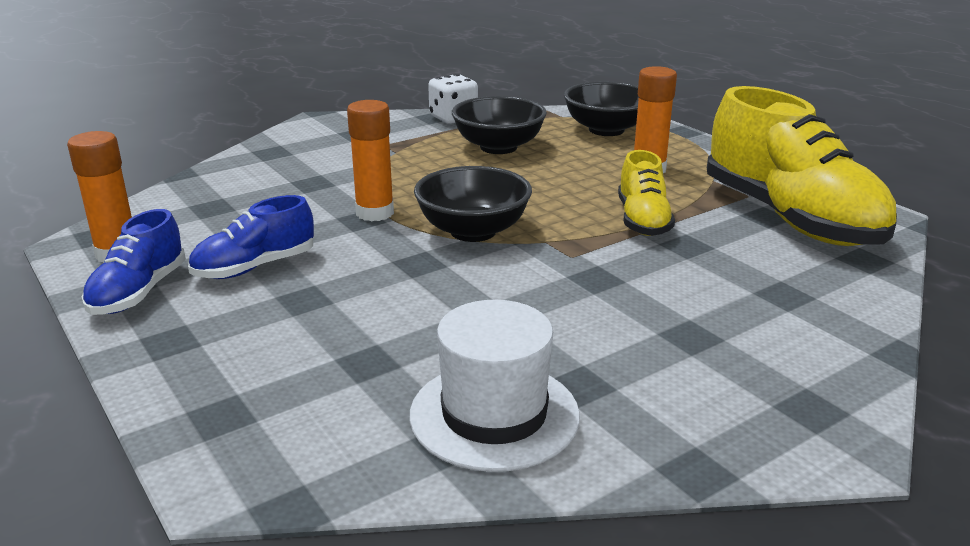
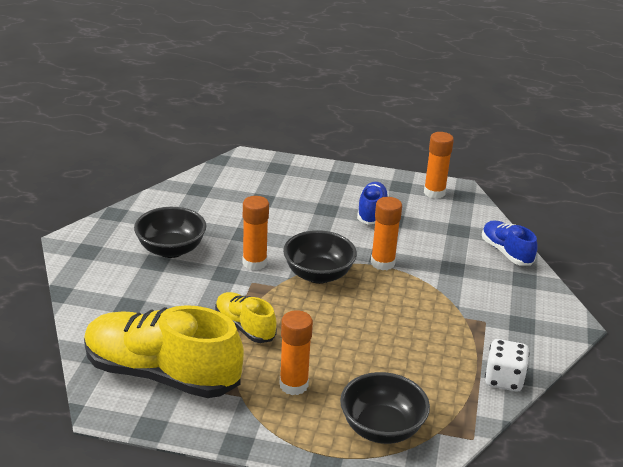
camera: 135 degrees right, 5 degrees up
blue shoe [82,209,186,315] -> blue shoe moved to [482,220,538,266]
white hat [410,300,580,472] -> none
black bowl [452,96,547,154] -> black bowl moved to [134,207,206,258]
none -> orange glue stick [242,196,269,270]

